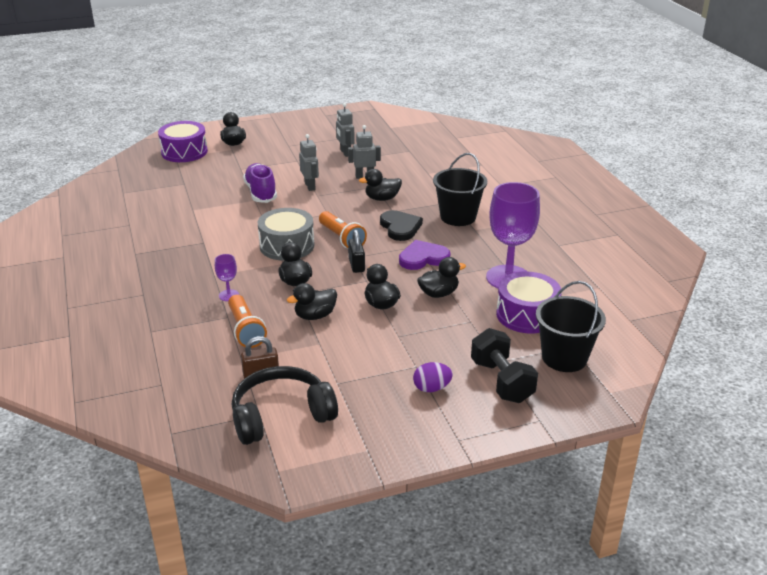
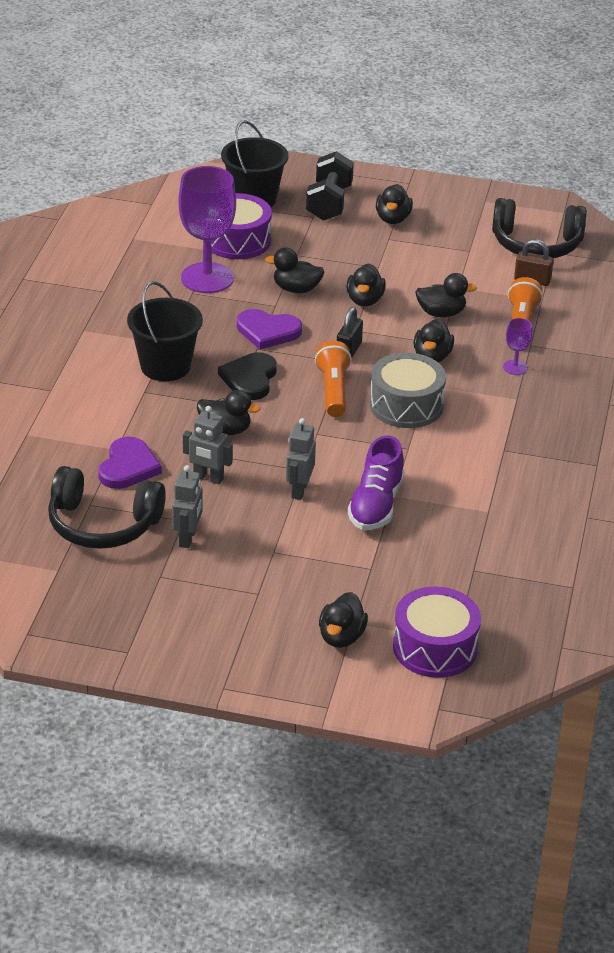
camera: 150 degrees left, 5 degrees up
purple egg [413,362,453,392] -> black duck [376,184,413,224]
none -> black headphones [48,466,166,549]
none -> purple heart [98,437,162,489]

